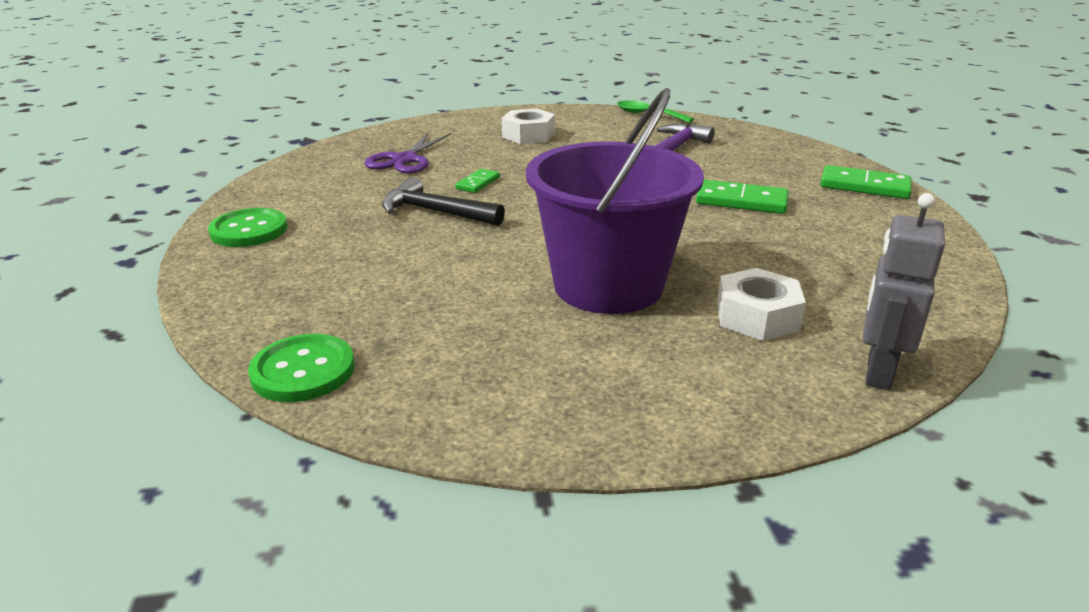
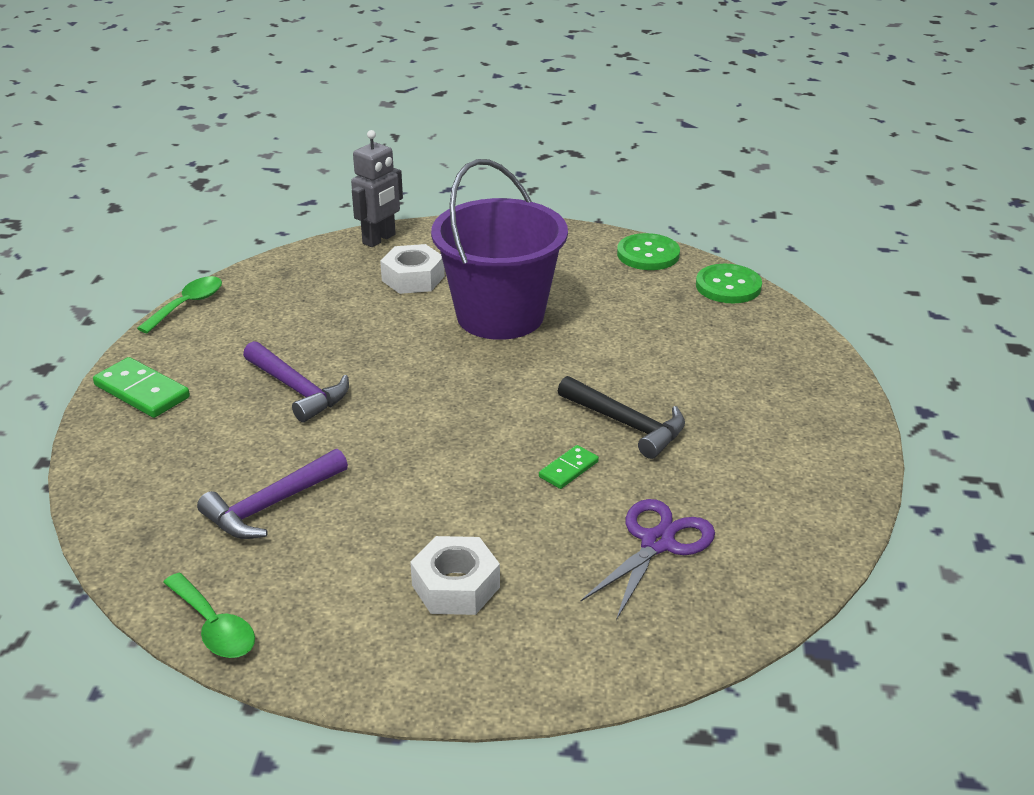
camera: 165 degrees left, 5 degrees up
green button [208,208,287,247] -> green button moved to [617,233,680,270]
green domino [696,180,789,214] -> purple hammer [243,341,349,422]
none -> green spoon [137,276,222,334]

